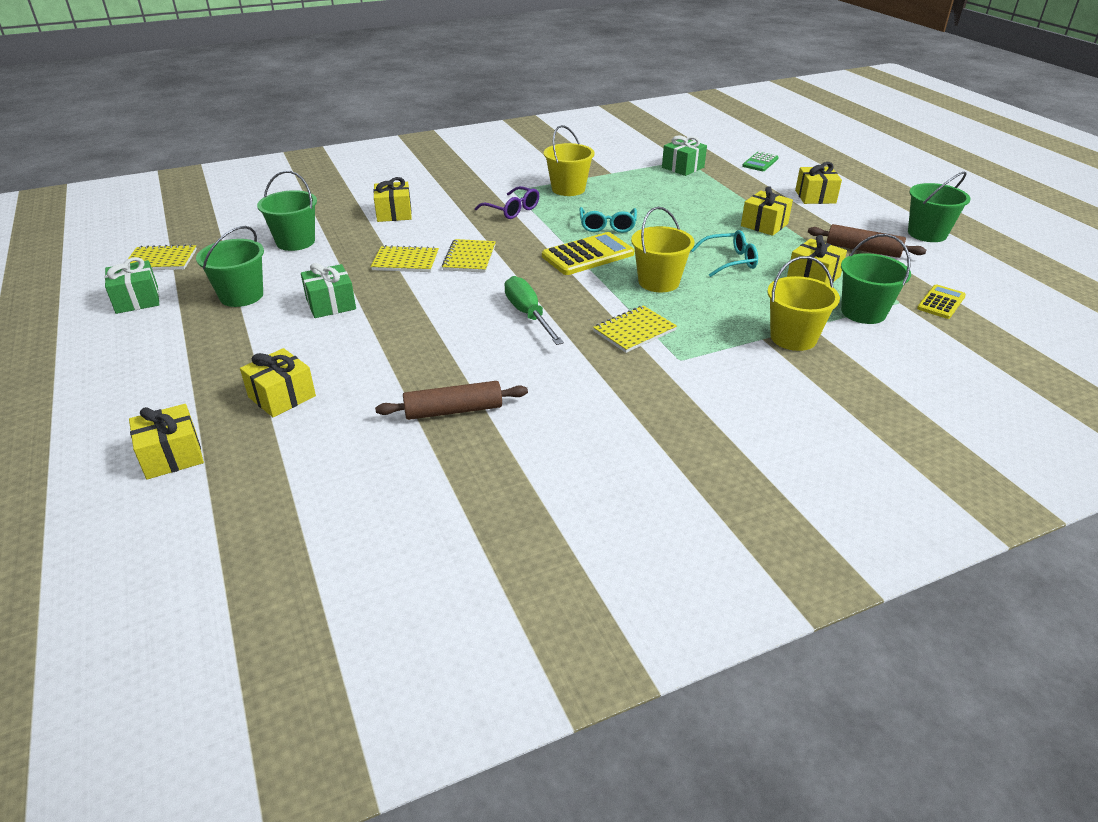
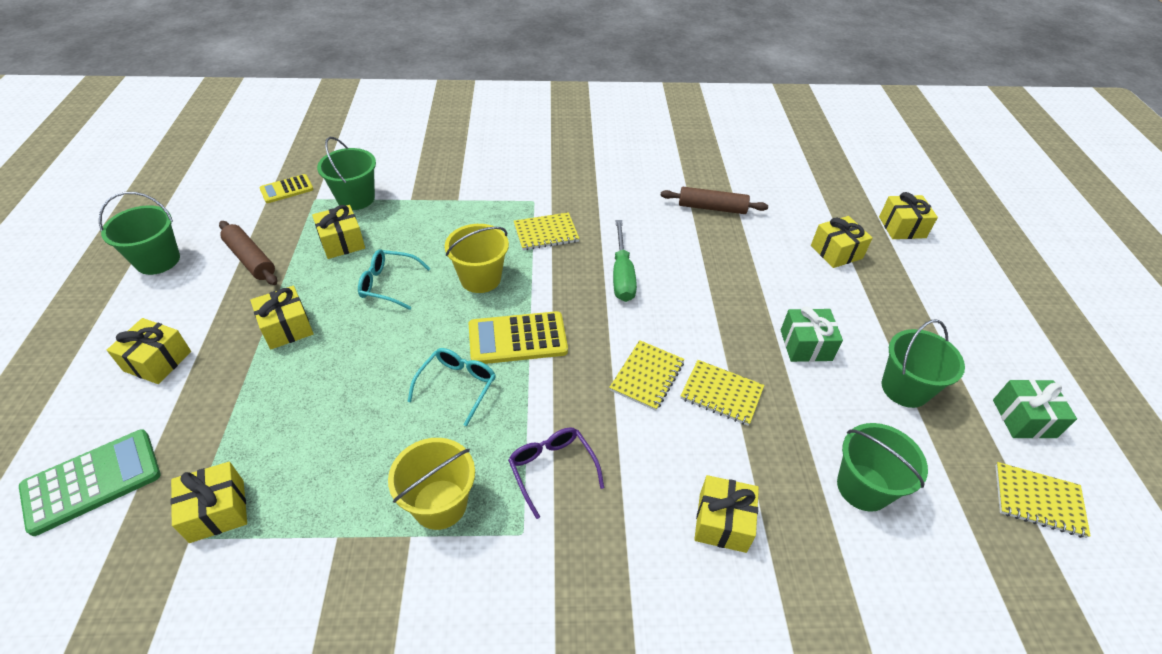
camera: 160 degrees left, 10 degrees up
green gift [662,135,707,176] -> yellow gift [171,462,247,543]
green calculator [742,152,779,171] -> green calculator [19,429,160,536], size x1.67
yellow bucket [767,256,840,351] -> none

